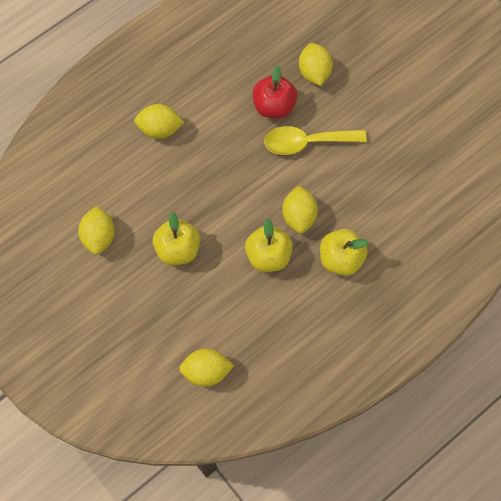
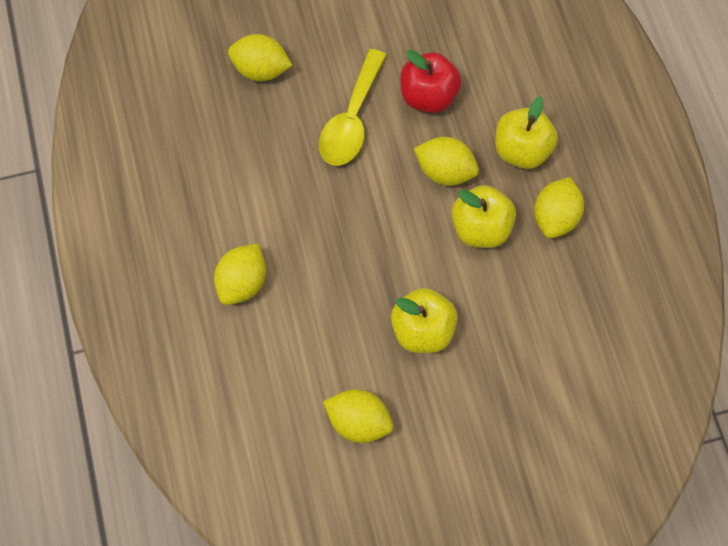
camera: 65 degrees left, 0 degrees up
yellow lemon [179,349,234,387] -> yellow lemon moved to [534,177,584,238]
red apple [252,65,297,119] -> red apple moved to [400,50,461,113]

